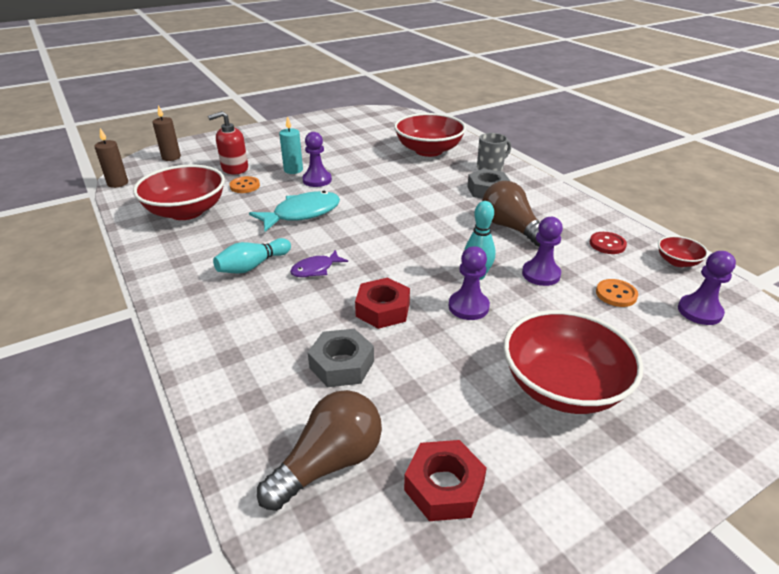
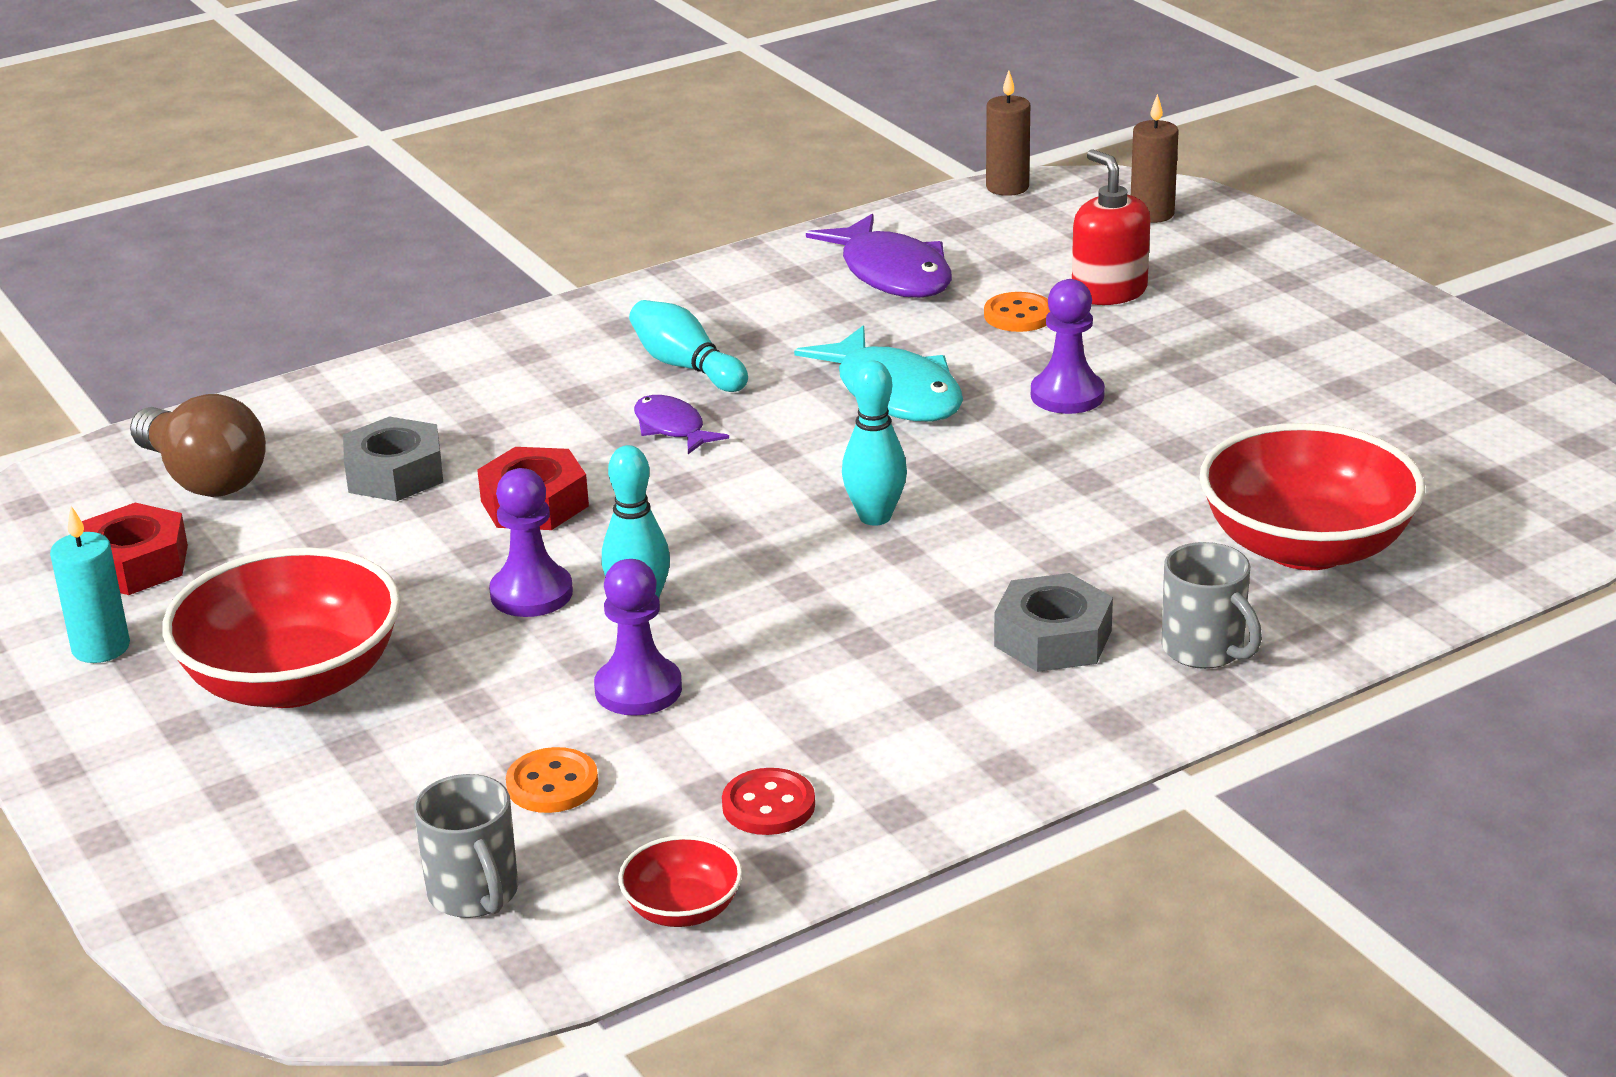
camera: 90 degrees right, 5 degrees down
red bowl [133,165,225,220] -> purple fish [806,214,952,298]
turquoise candle [279,116,303,174] -> turquoise candle moved to [50,506,130,663]
brown light bulb [482,181,540,247] -> none
purple pawn [678,251,736,325] -> grey mug [414,774,518,918]
none -> turquoise bowling pin [842,361,907,526]

